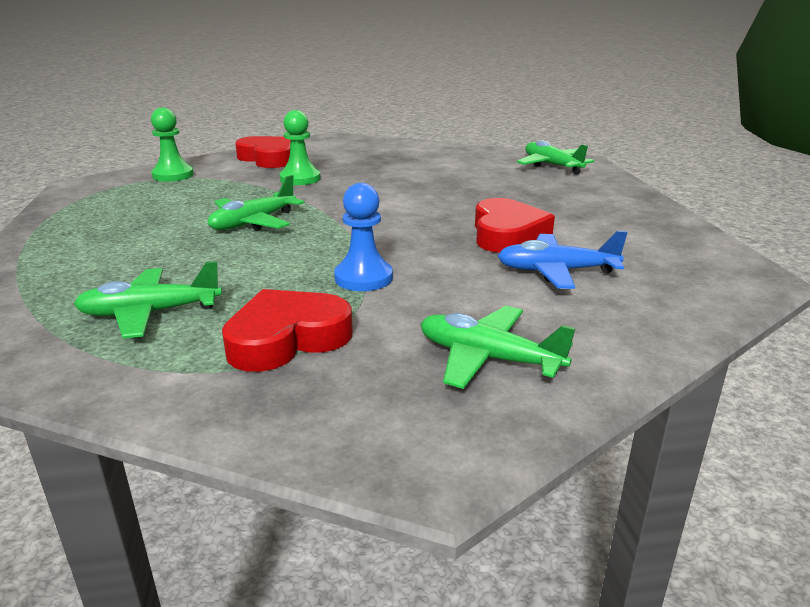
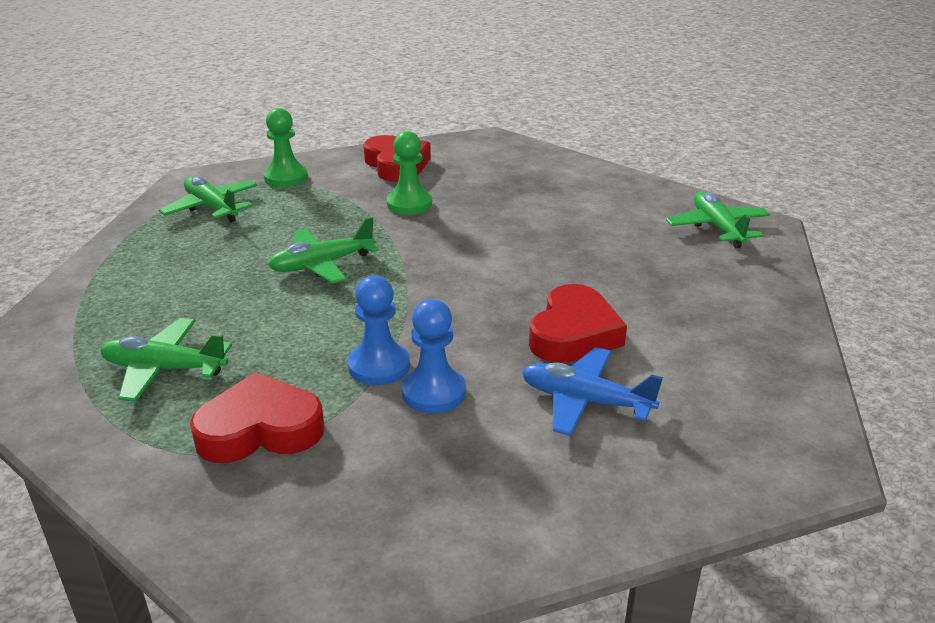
camera: 20 degrees right, 5 degrees up
green plane [421,306,575,389] -> green plane moved to [159,176,258,222]
none -> blue pawn [402,299,466,413]

